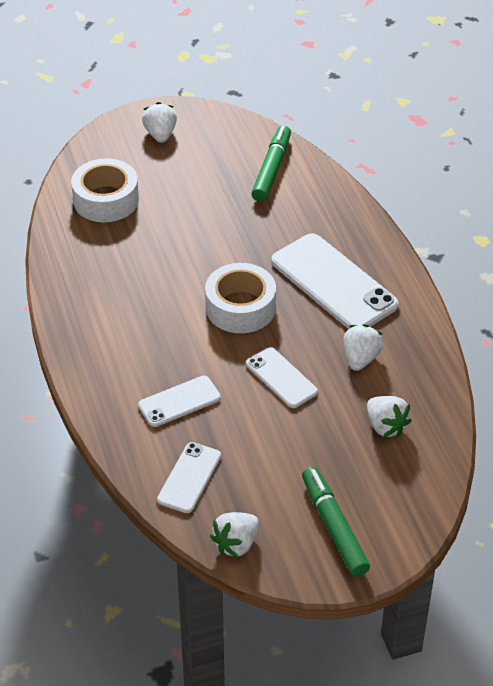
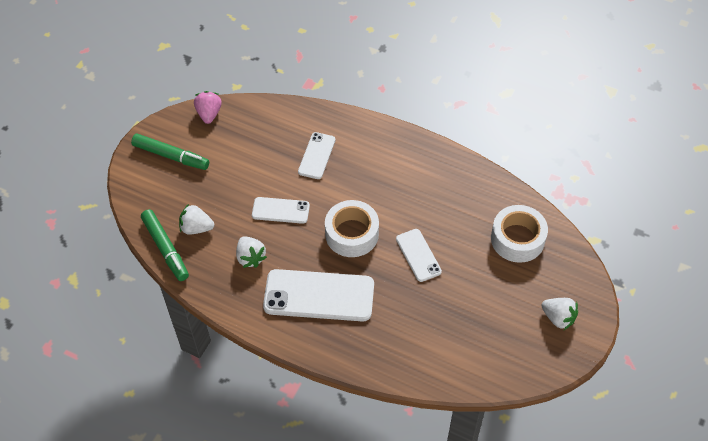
camera: 135 degrees right, 10 degrees up
white phone [157,442,221,513] -> white phone moved to [396,229,442,282]
white strawberry [210,512,259,558] -> pink strawberry [194,91,222,124]
green marker [251,126,291,202] -> green marker moved to [141,209,189,281]

